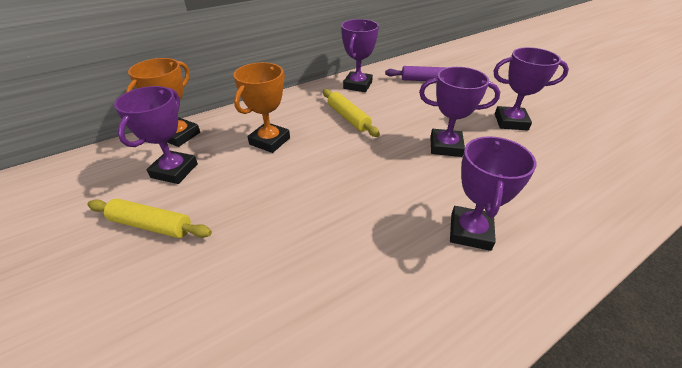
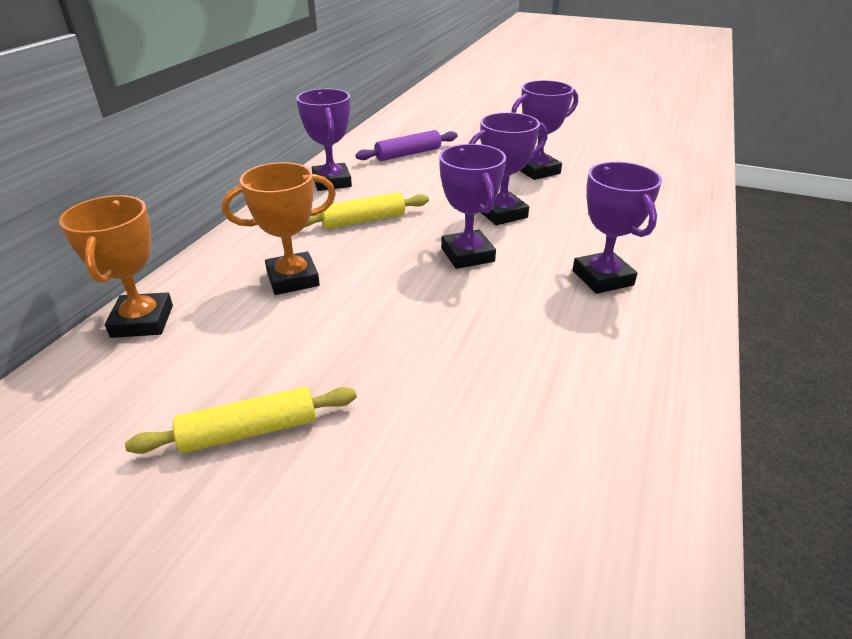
camera: 35 degrees left, 5 degrees down
purple trophy [114,86,198,184] -> purple trophy moved to [439,144,506,269]
orange trophy [233,62,290,153] -> orange trophy turned 75 degrees clockwise [222,162,336,295]
yellow rolling pin [323,89,380,137] -> yellow rolling pin turned 45 degrees counterclockwise [305,192,429,229]

